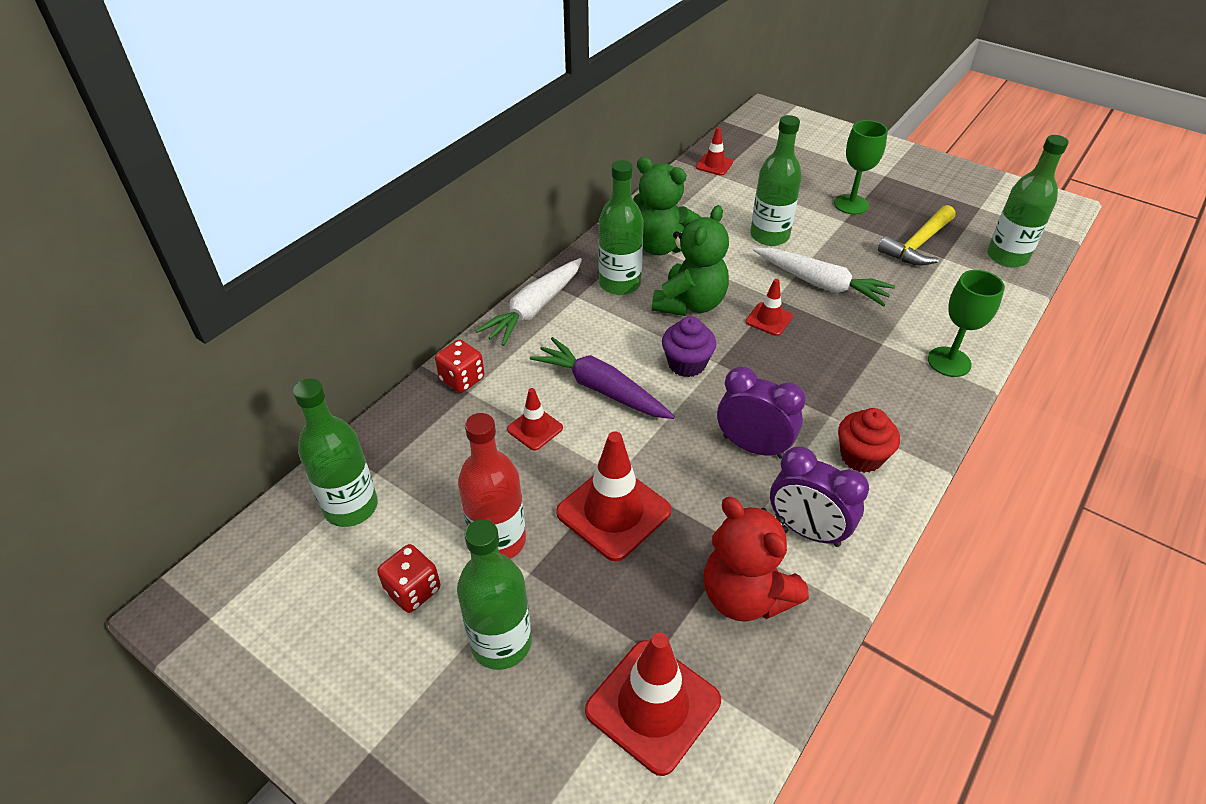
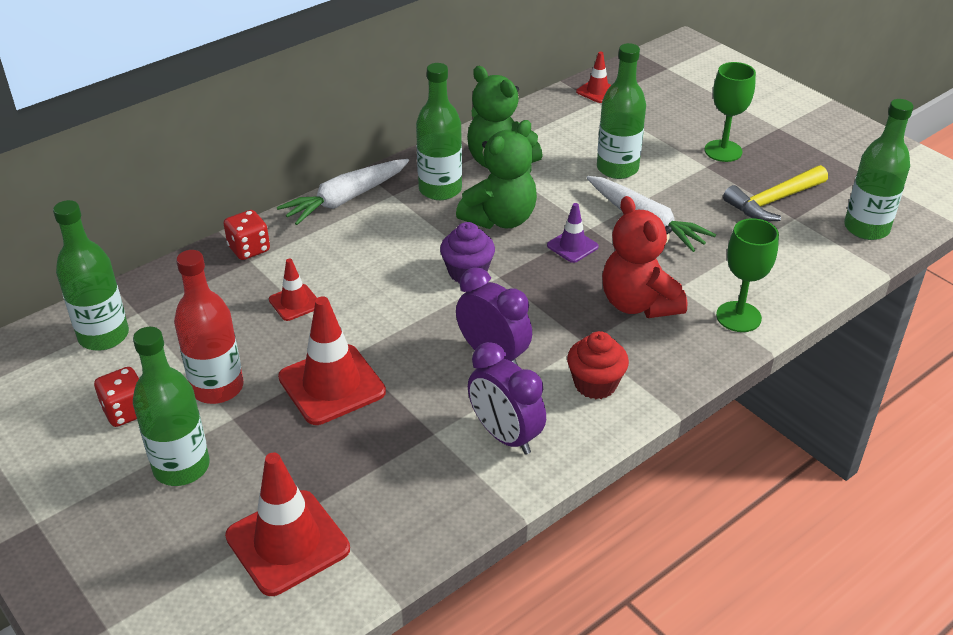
camera: 15 degrees right, 5 degrees down
purple carrot [530,337,675,419] -> none
red teddy bear [704,497,809,622] -> red teddy bear moved to [602,196,687,318]
red traffic cone [745,279,793,336] -> purple traffic cone [547,203,599,263]

